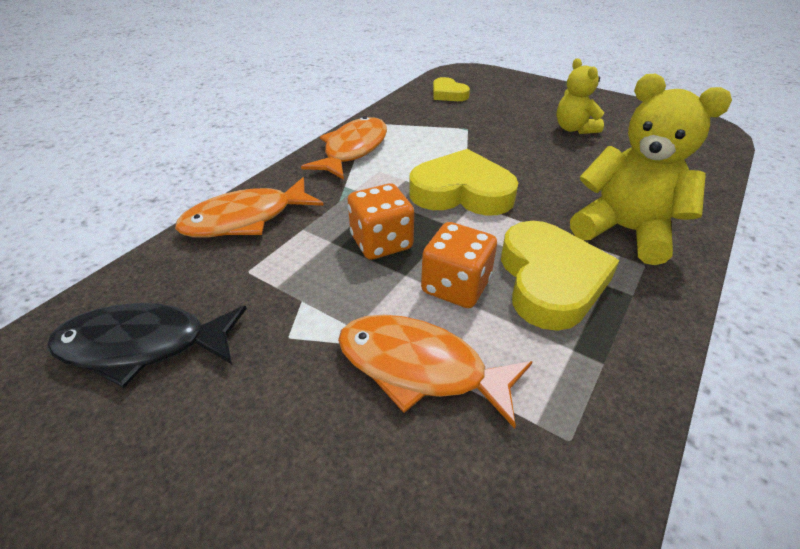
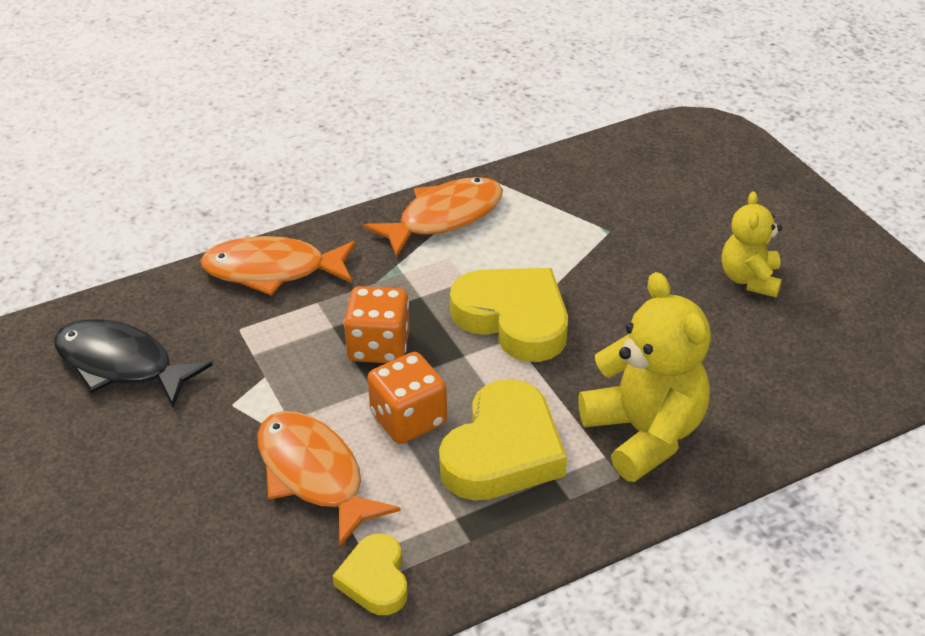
camera: 30 degrees right, 0 degrees up
yellow heart [433,77,470,101] -> yellow heart moved to [333,533,408,615]

